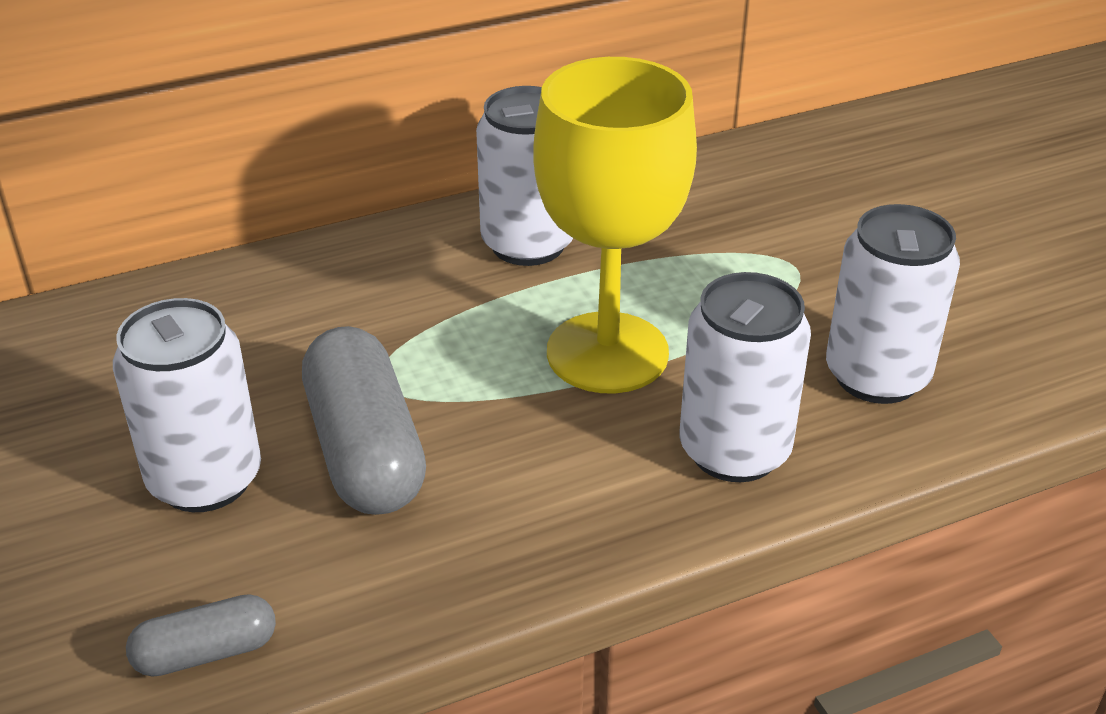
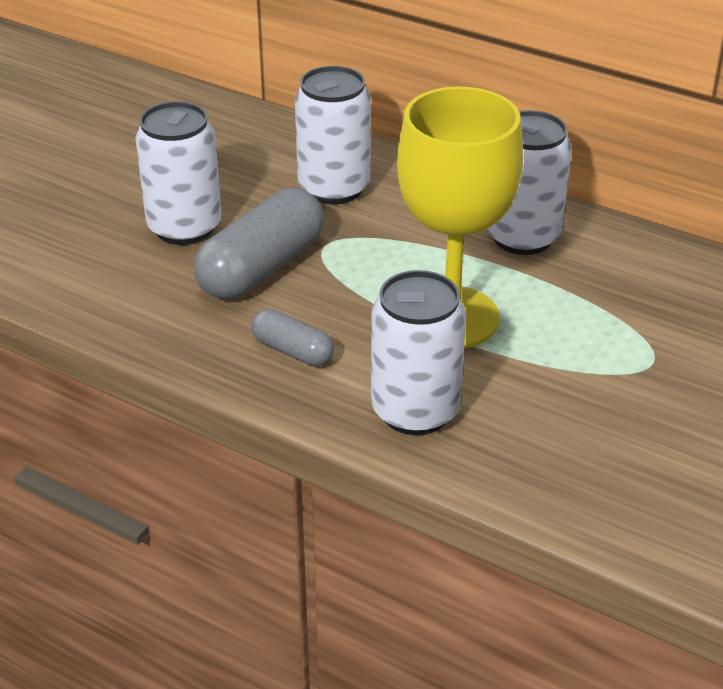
camera: 55 degrees right, 0 degrees up
grey capsule [126,594,276,677] -> grey capsule moved to [251,309,334,367]
white can [826,204,960,404] -> white can moved to [295,66,371,204]

